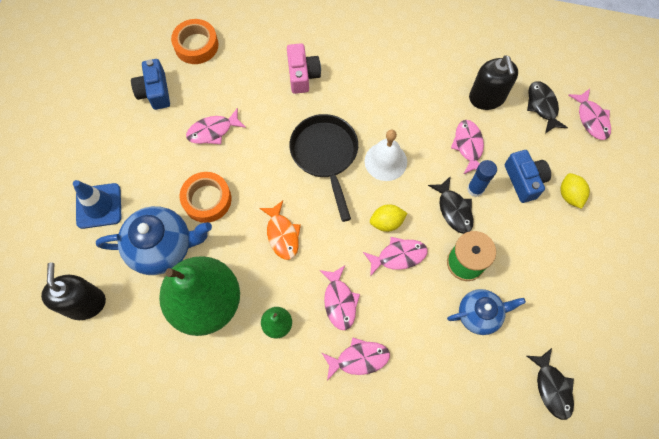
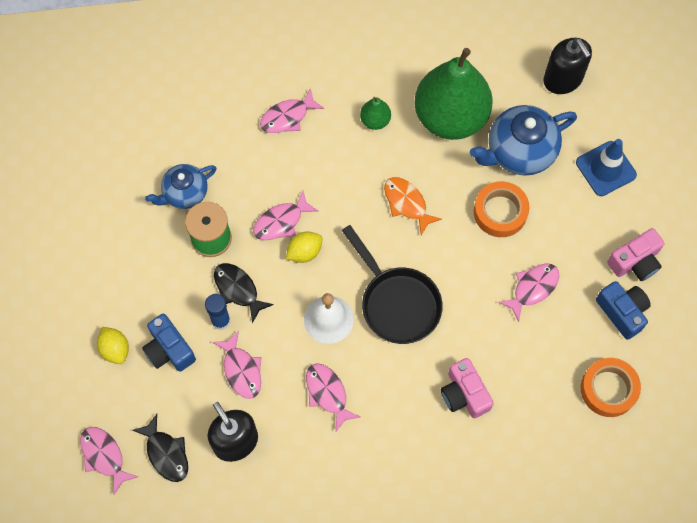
camera: 160 degrees right, 0 degrees up
pink fish [319,266,360,330] -> pink fish moved to [306,363,360,431]
black fish [527,348,574,420] -> none
none -> pink camera [607,228,664,281]

